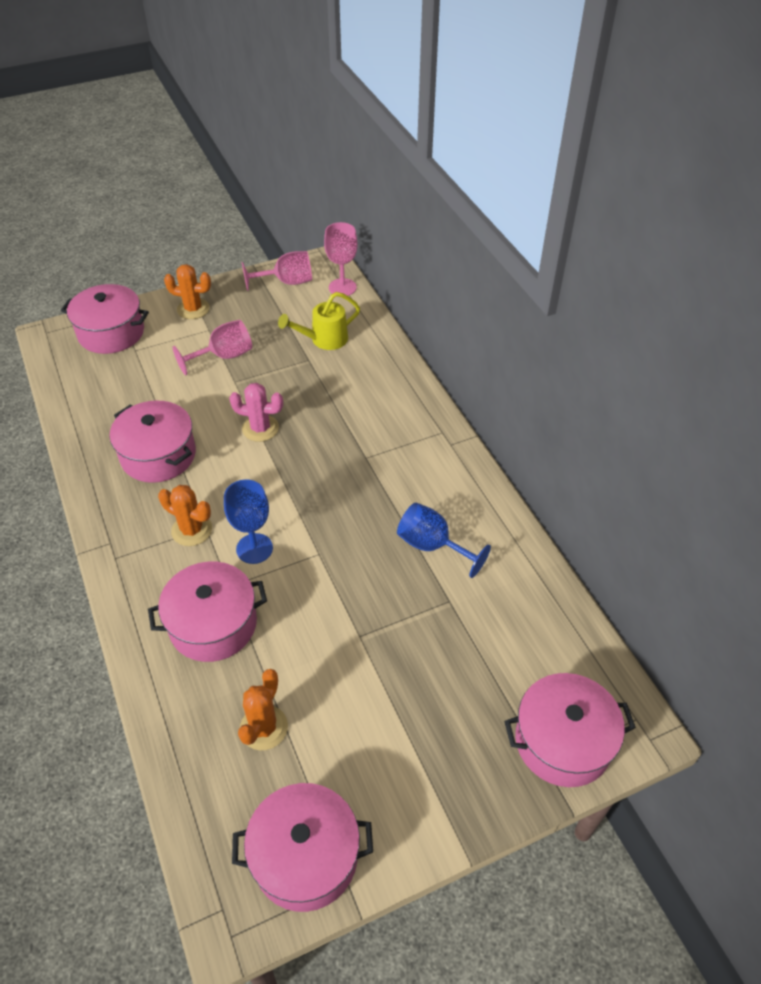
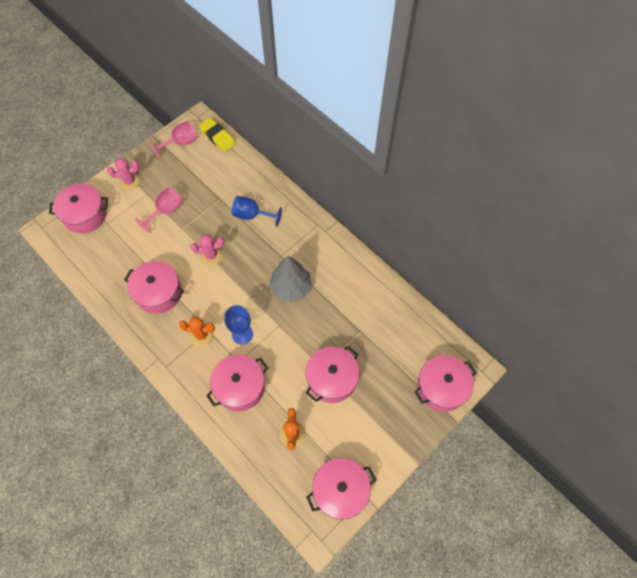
camera: 20 degrees left, 15 degrees up
orange cactus [164,264,211,319] -> pink cactus [107,158,141,190]
yellow watering can [278,292,360,350] -> none
pink goblet [324,222,358,296] -> yellow eraser [199,118,236,152]
blue goblet [397,503,491,578] -> blue goblet moved to [232,196,282,227]
none -> grey tree [269,256,312,302]
none -> pink pot [306,346,360,403]

